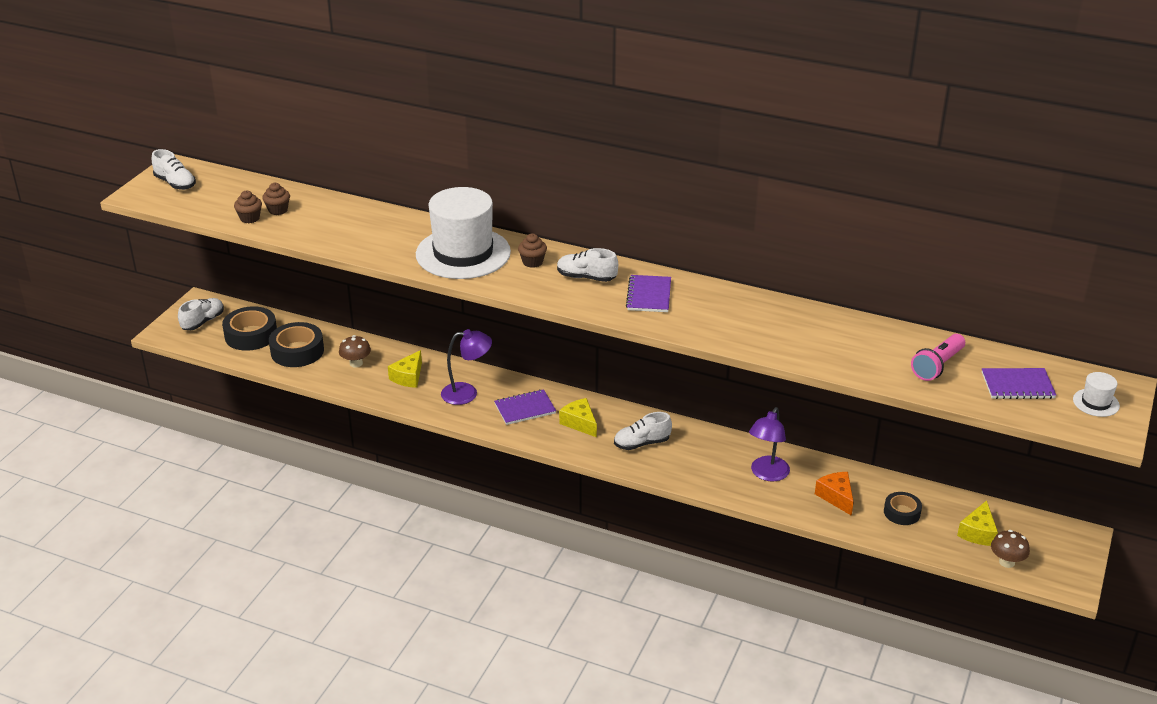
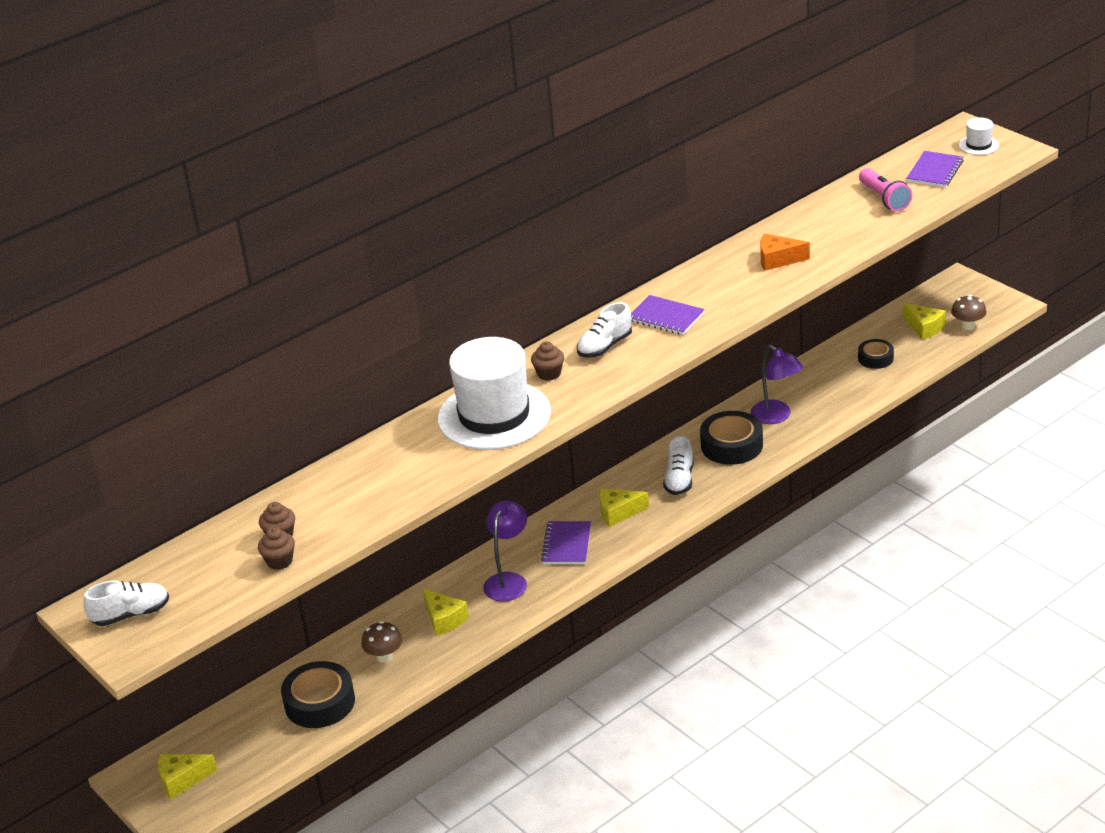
camera: 60 degrees left, 0 degrees up
white shoe [178,298,224,330] -> yellow cheese [158,754,217,799]
black tape [222,306,277,351] -> black tape moved to [700,411,763,465]
orange cheese [815,472,854,516] -> orange cheese moved to [760,234,810,271]

